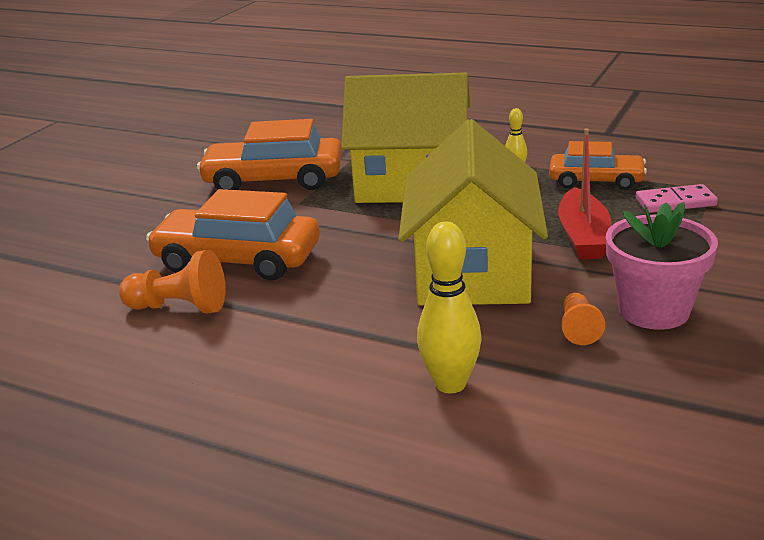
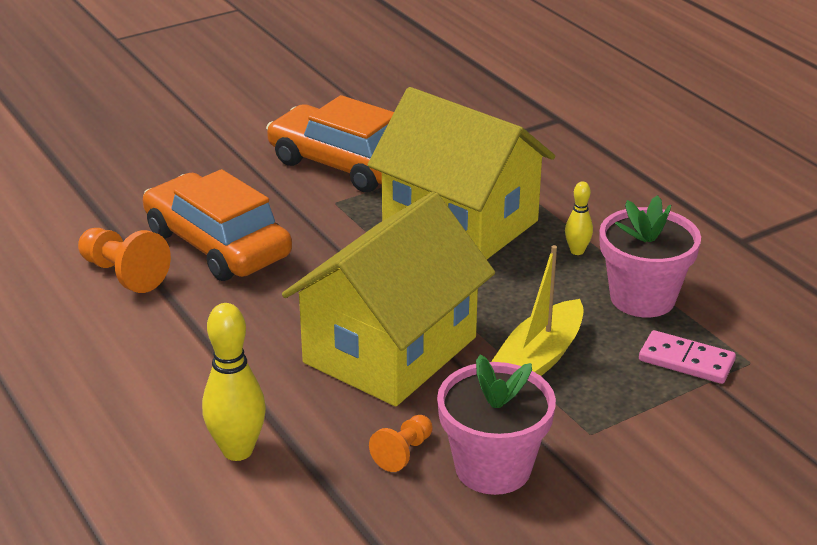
camera: 30 degrees right, 5 degrees up
orange car [549,141,647,190] -> pink flower pot [600,195,701,318]
red boat [558,129,612,260] -> yellow boat [491,245,584,376]

